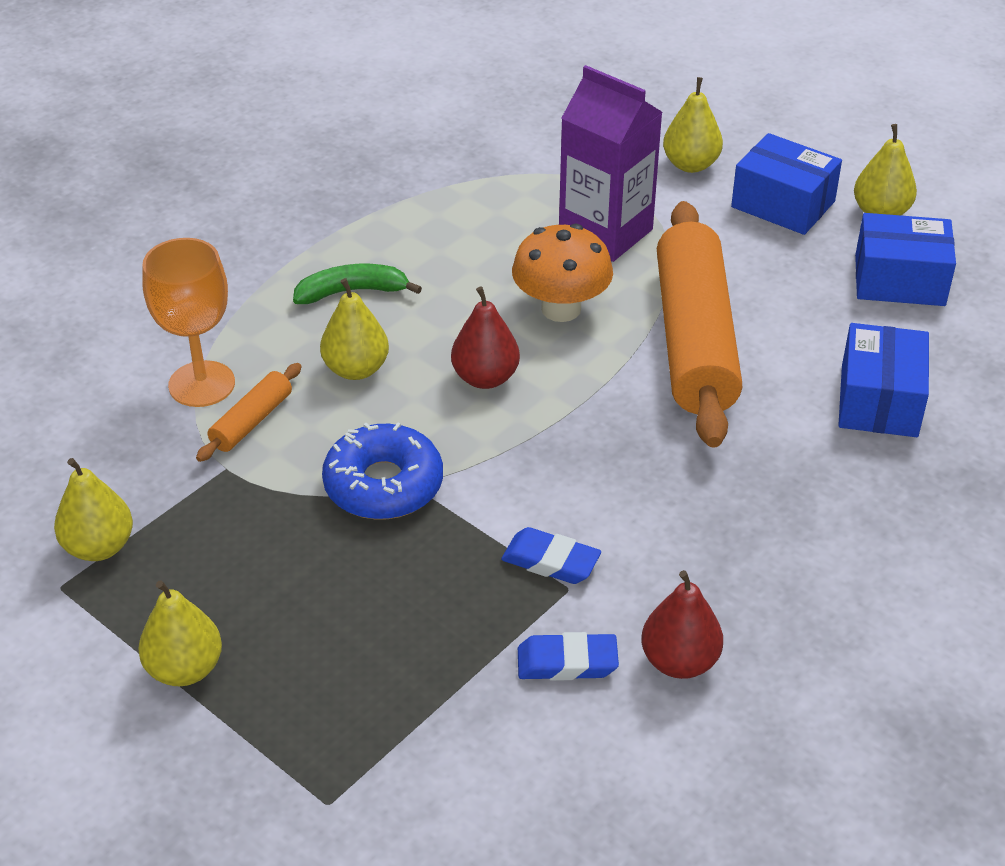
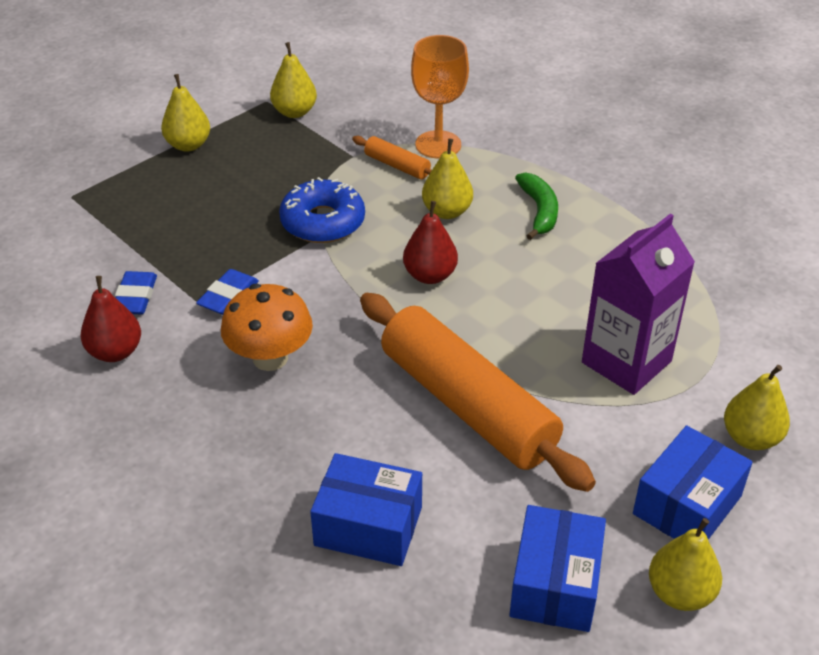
camera: 95 degrees right, 0 degrees up
orange mushroom [512,224,613,322] -> orange mushroom moved to [221,284,313,371]
orange rolling pin [657,201,742,448] -> orange rolling pin turned 45 degrees clockwise [360,293,596,492]

